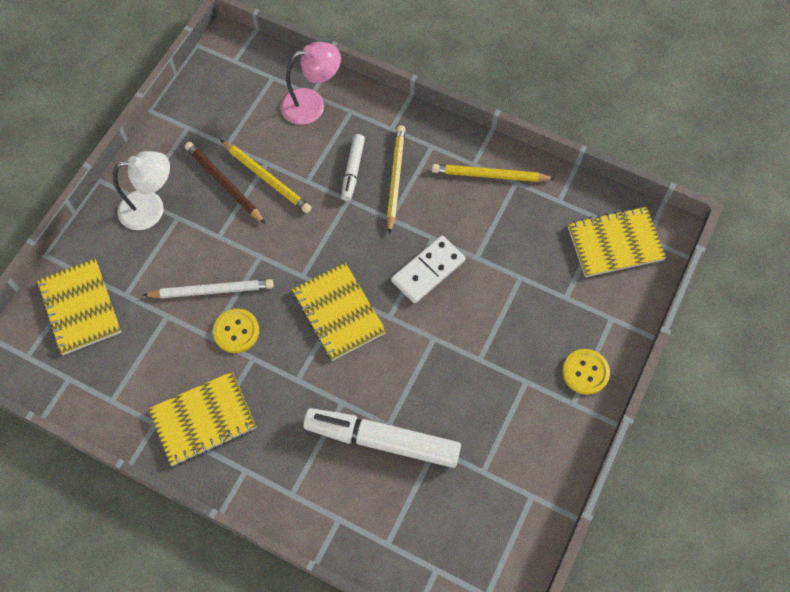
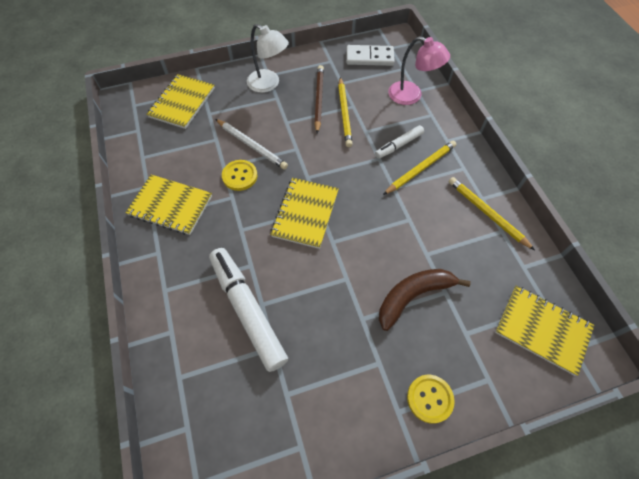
camera: 45 degrees right, 5 degrees down
white domino [391,236,466,303] -> white domino moved to [346,45,395,66]
none -> brown banana [379,269,471,331]

